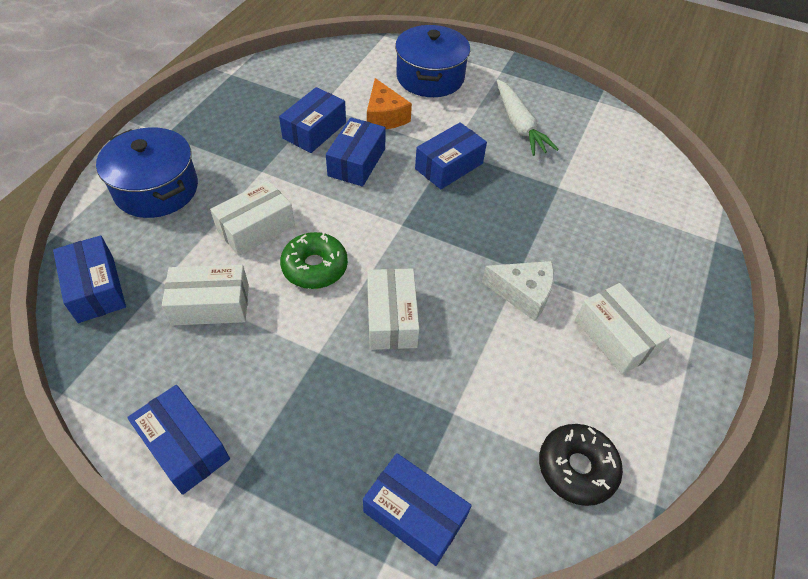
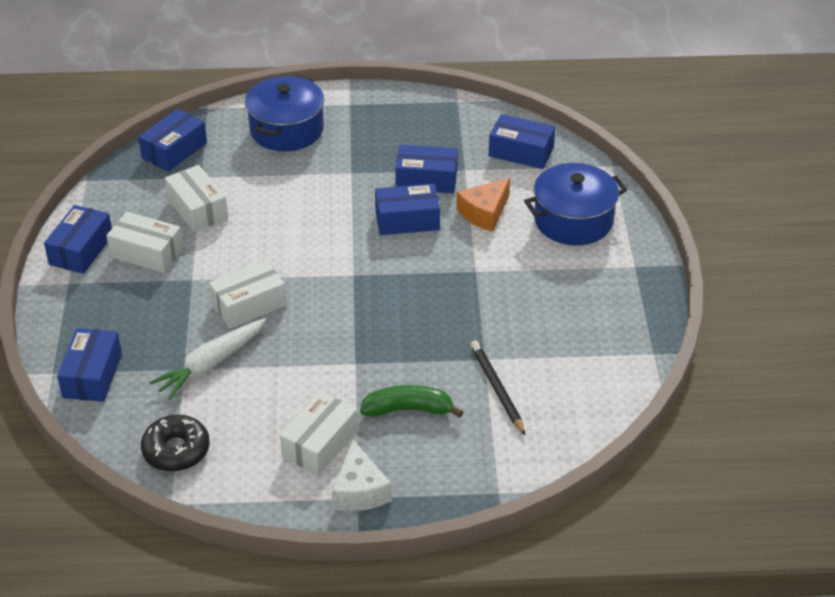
camera: 65 degrees right, 10 degrees down
white box [210,180,295,256] -> white box moved to [106,212,183,273]
green donut [280,232,348,289] -> none
blue box [415,122,487,189] -> blue box moved to [489,114,555,169]
white cheese [482,261,554,321] -> white cheese moved to [332,440,392,511]
white carrot [497,79,559,156] -> white carrot moved to [149,318,266,400]
none -> green banana [360,385,463,418]
none -> black pencil [470,340,525,435]

